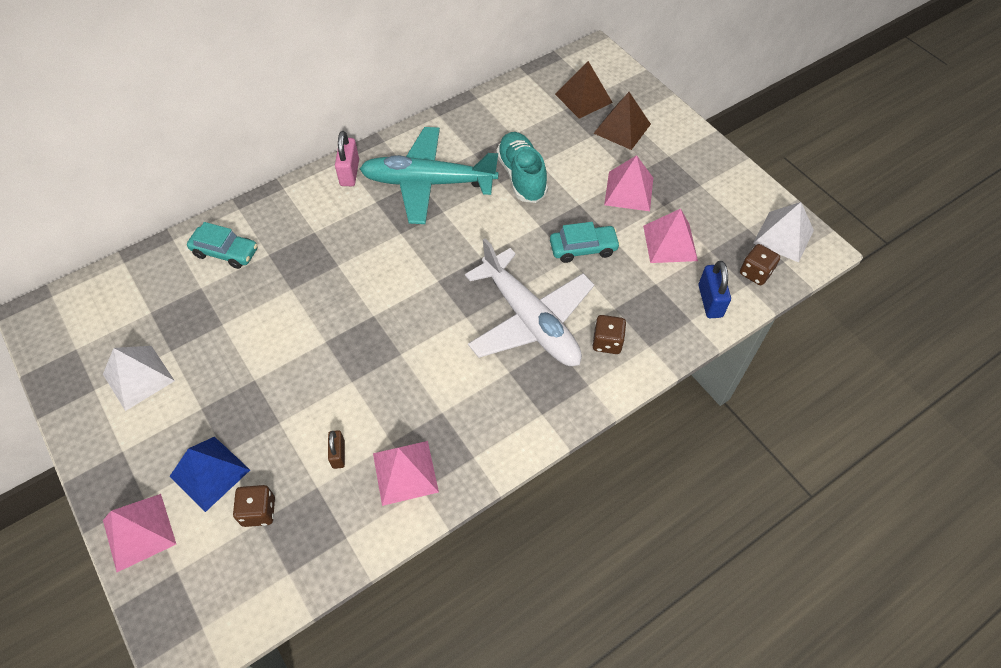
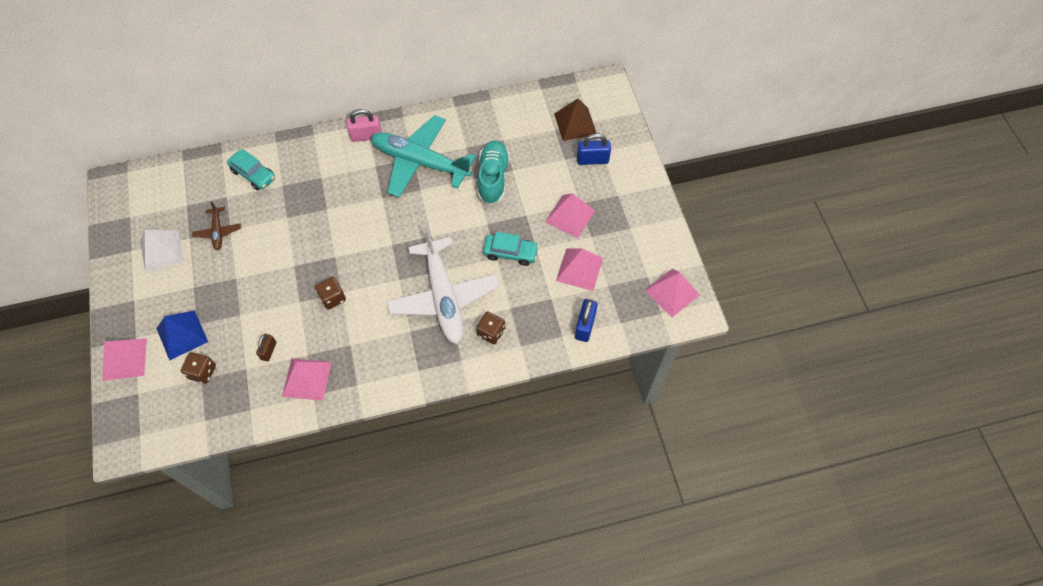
camera: 20 degrees right, 5 degrees up
pink padlock [335,131,359,186] -> pink padlock turned 60 degrees clockwise [347,109,382,142]
brown pyramid [594,92,651,150] -> blue padlock [577,133,611,165]
brown dice [740,244,780,285] -> brown dice moved to [315,277,346,310]
white pyramid [753,202,814,262] -> pink pyramid [645,268,700,317]
none -> brown plane [192,201,241,251]

